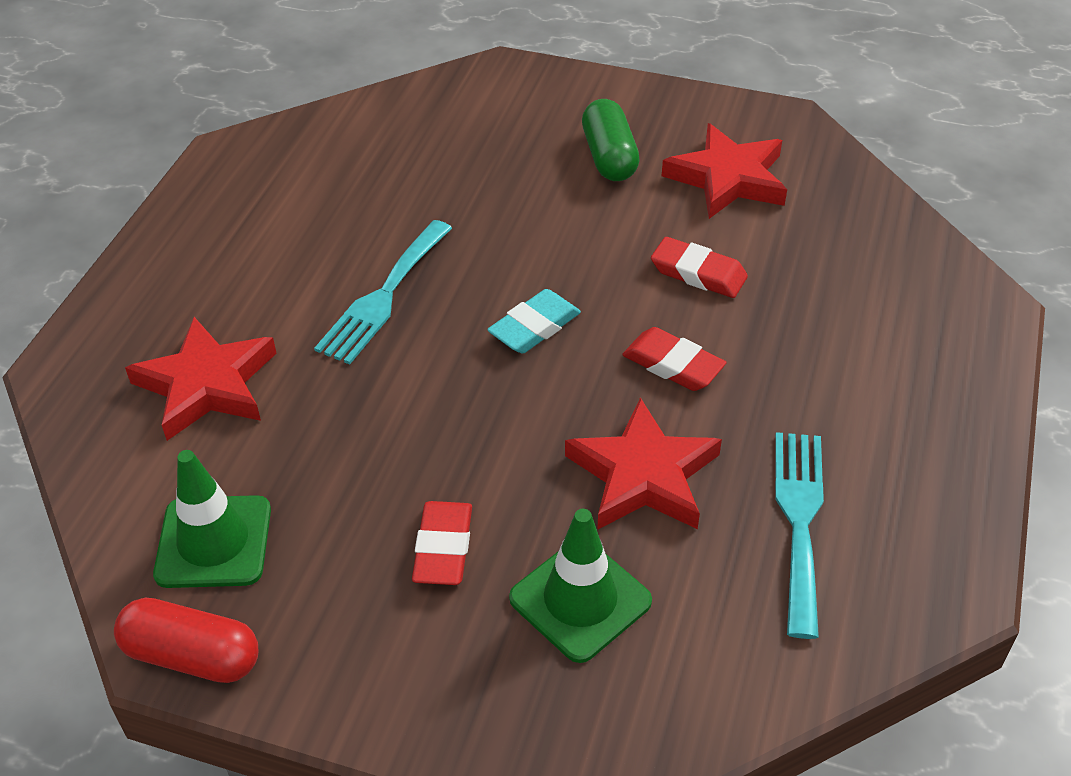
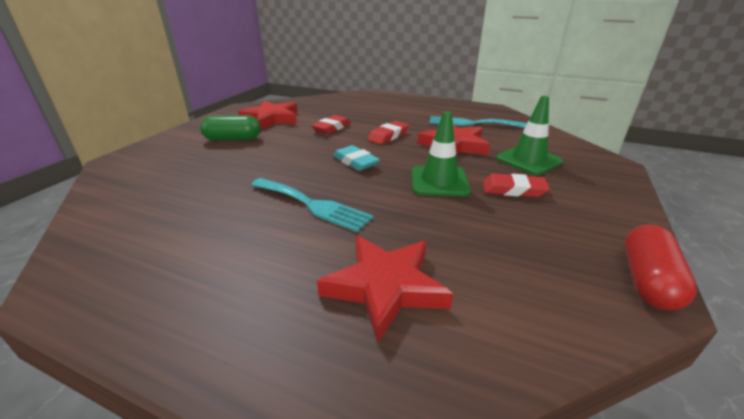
camera: 85 degrees left, 15 degrees down
green traffic cone [153,450,271,588] -> green traffic cone moved to [412,111,471,196]

